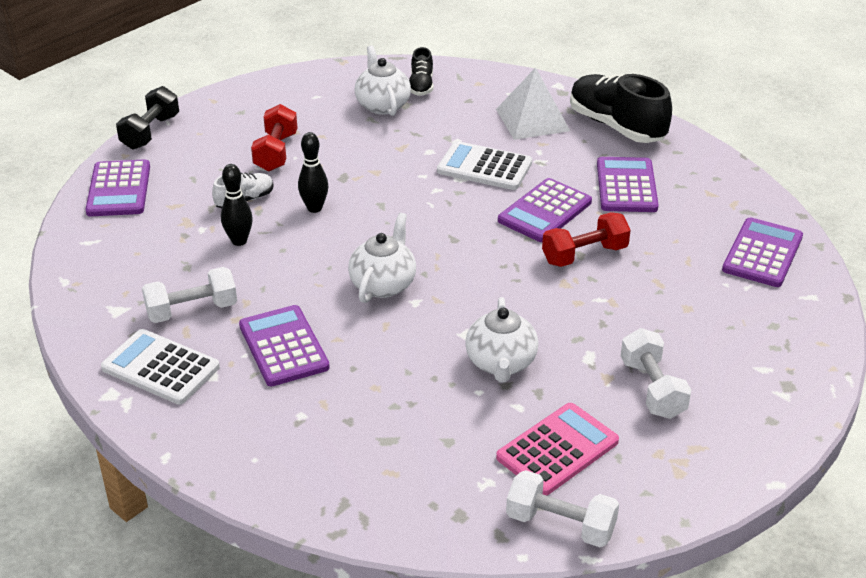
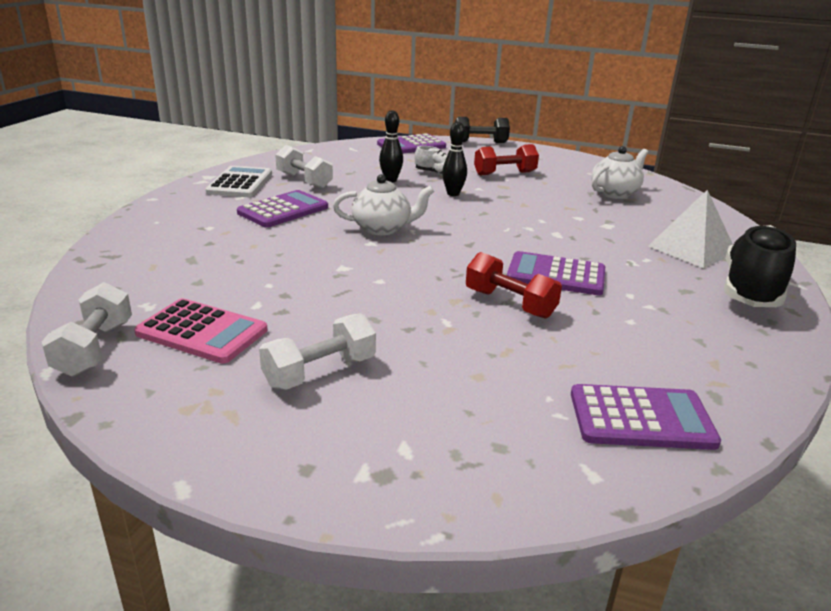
camera: 65 degrees right, 10 degrees down
black shoe [409,47,433,96] -> none
white calculator [437,141,532,190] -> none
white teapot [465,297,538,383] -> none
purple calculator [597,157,659,212] -> none

